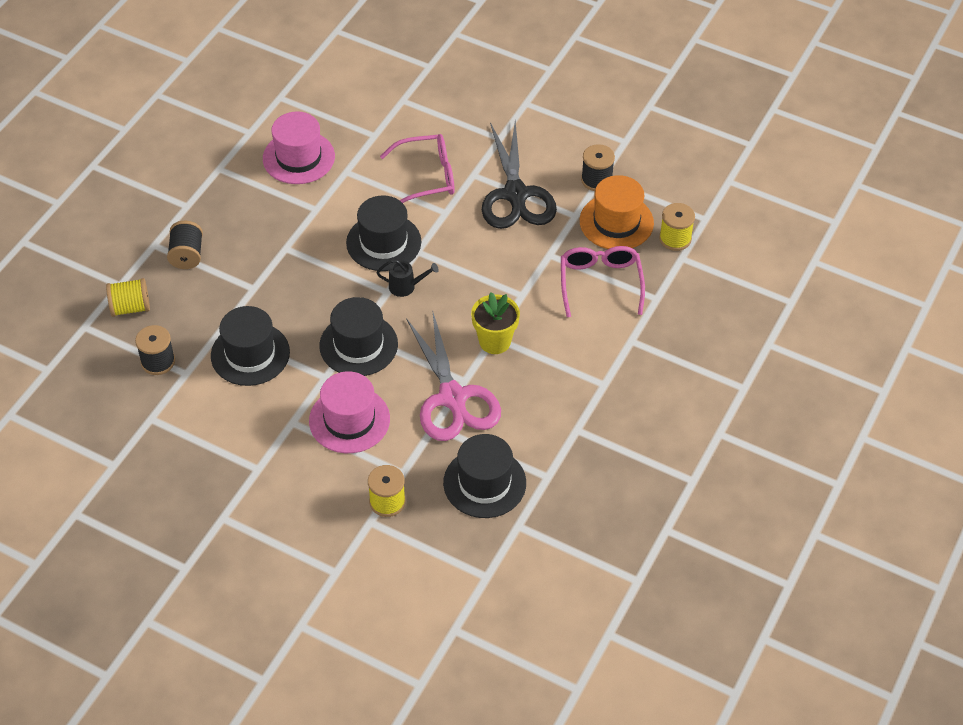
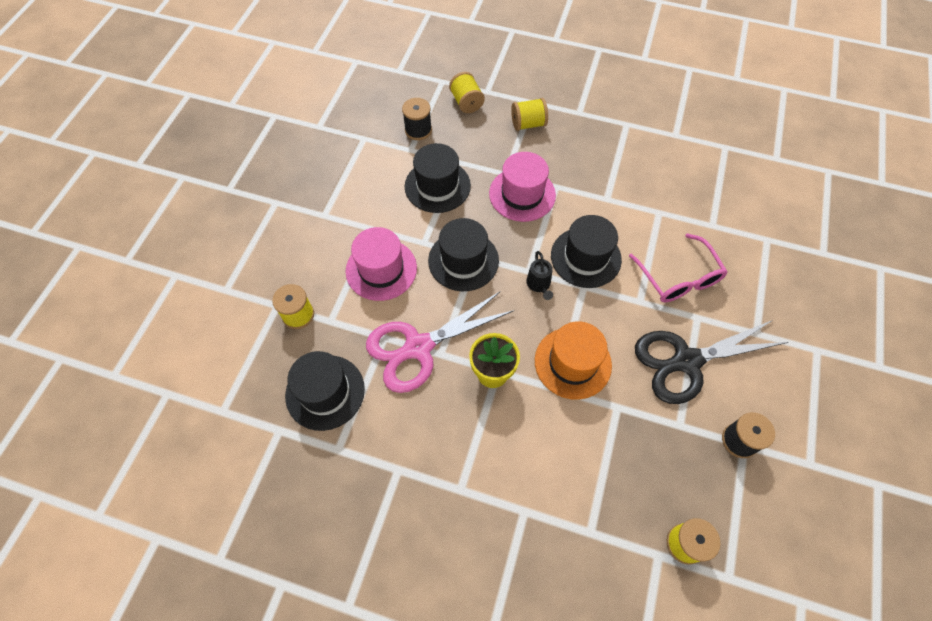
camera: 80 degrees right, 10 degrees up
black spool [167,221,203,269] -> yellow spool [511,98,548,131]
pink hat [263,111,335,184] -> pink hat moved to [489,152,556,222]
pink glasses [561,246,645,317] -> none
orange hat [580,175,654,249] -> orange hat moved to [535,321,612,400]

